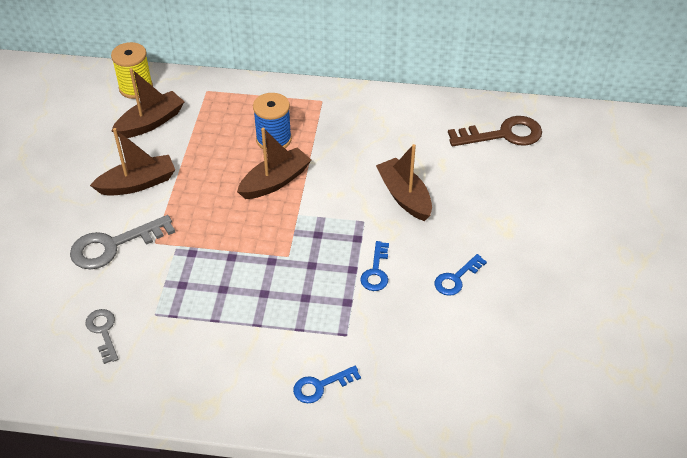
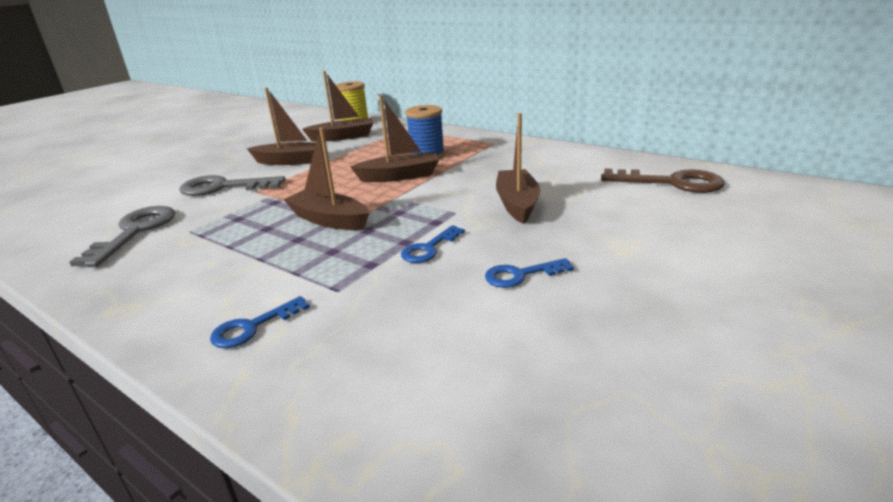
camera: 30 degrees right, 20 degrees down
grey key [85,309,118,364] -> grey key [70,206,175,267], size x1.71
blue key [293,366,361,403] -> blue key turned 45 degrees counterclockwise [210,296,310,348]
none -> brown boat [283,127,369,230]

